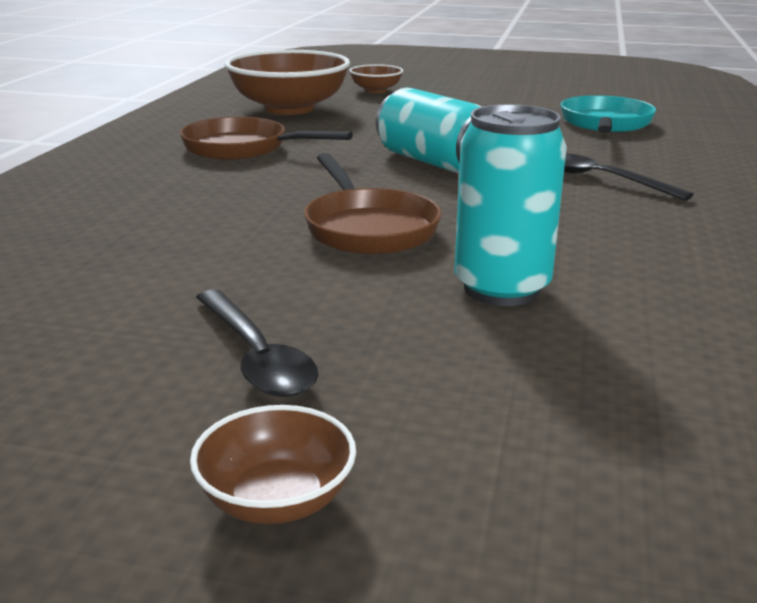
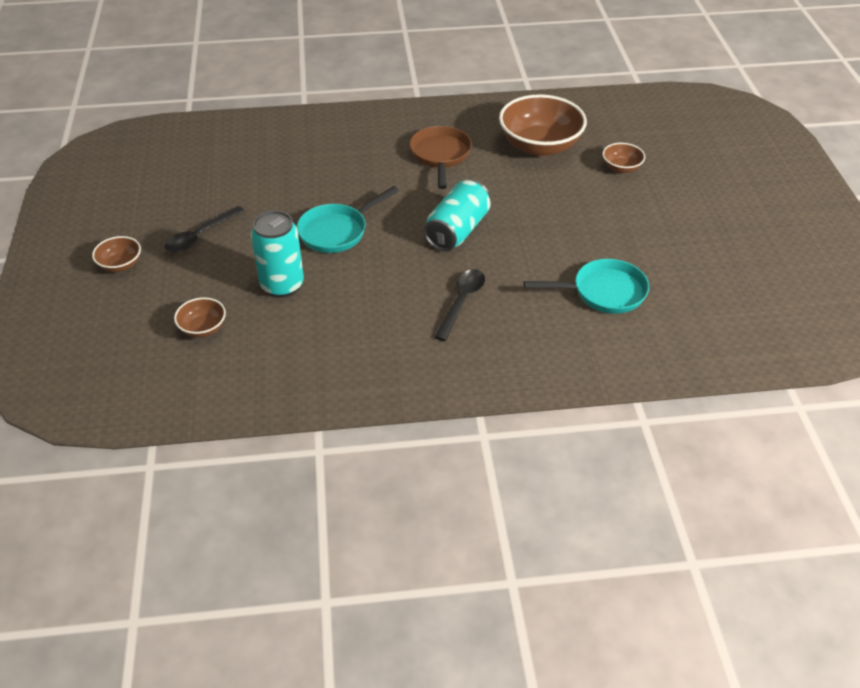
camera: 70 degrees right, 20 degrees up
brown pan [304,153,442,254] -> turquoise pan [297,186,399,253]
none -> brown bowl [174,297,226,337]

